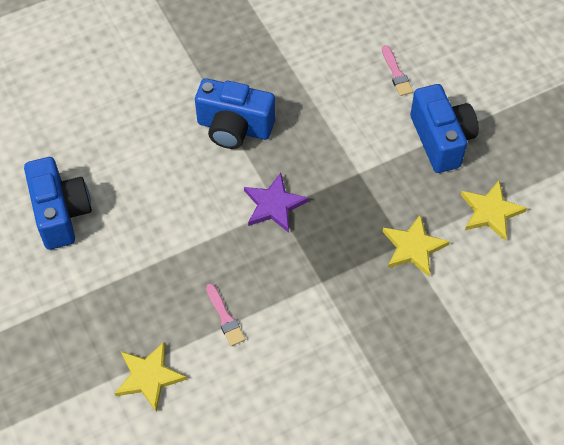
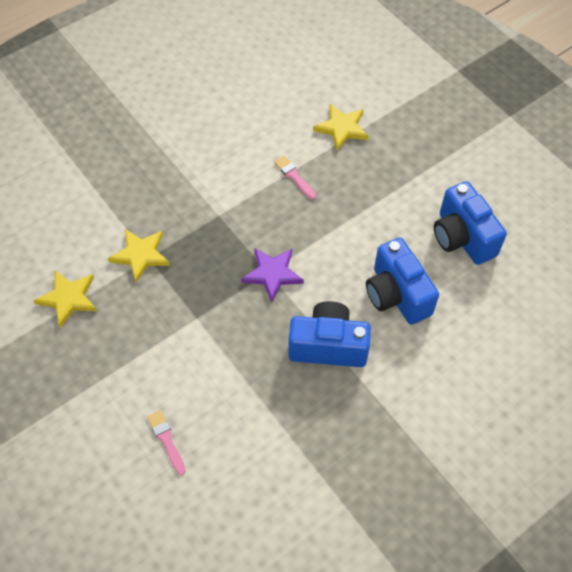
camera: 170 degrees right, 0 degrees up
blue camera [410,84,479,173] -> blue camera moved to [366,238,439,325]

